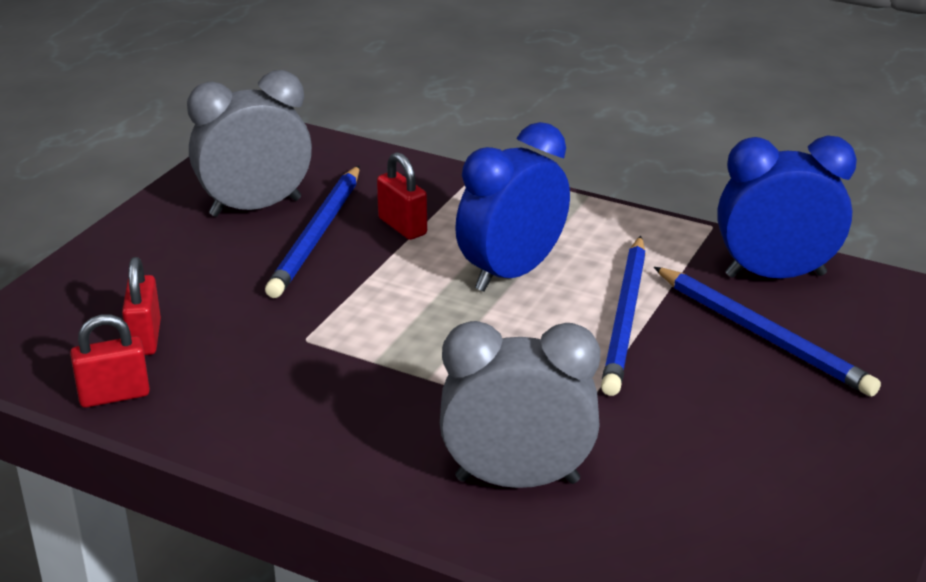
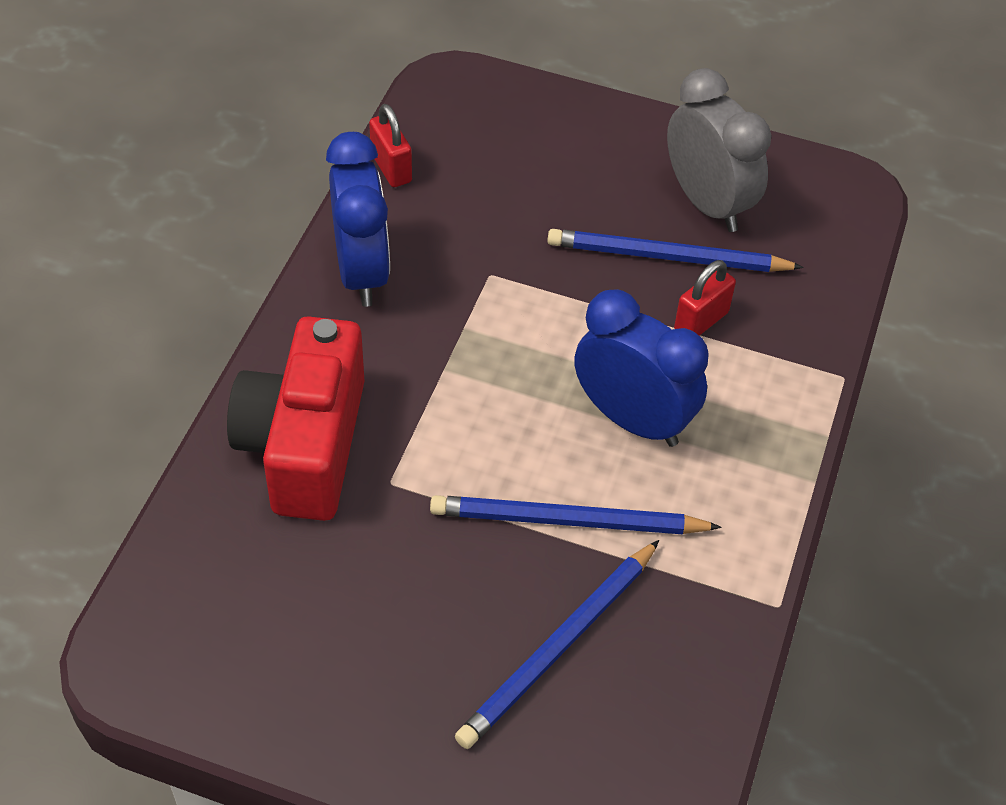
camera: 80 degrees right, 20 degrees up
red padlock [122,257,161,355] -> none
grey clock [440,321,600,488] -> red camera [227,316,364,521]
blue clock [717,135,857,278] -> blue clock moved to [326,132,390,307]

